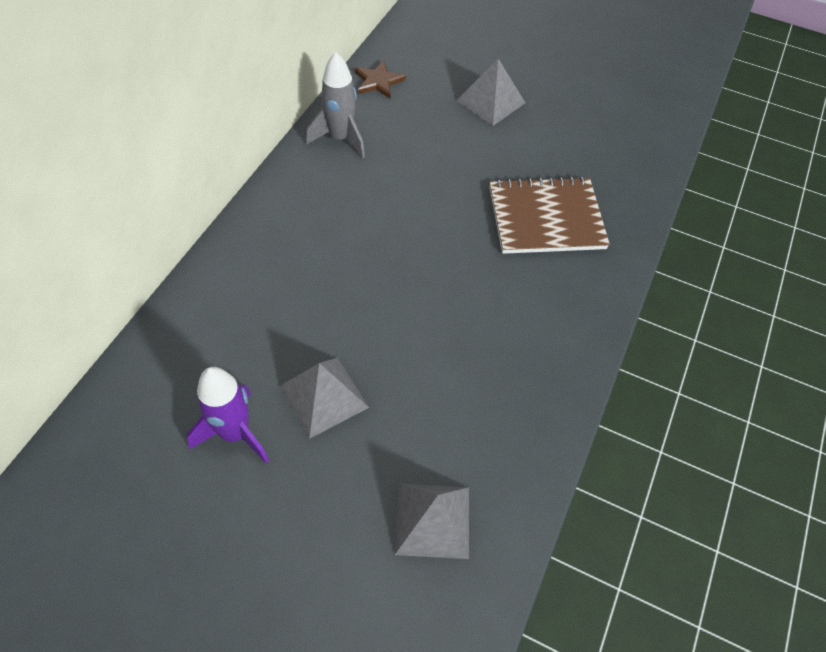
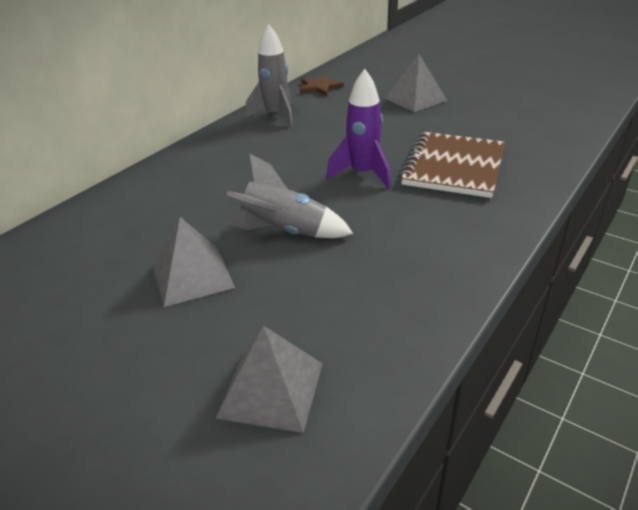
camera: 15 degrees right, 20 degrees down
purple rocket [186,367,269,463] -> purple rocket moved to [327,69,391,189]
brown notebook [489,176,610,254] -> brown notebook turned 75 degrees counterclockwise [400,132,505,198]
none -> grey rocket [225,154,353,238]

